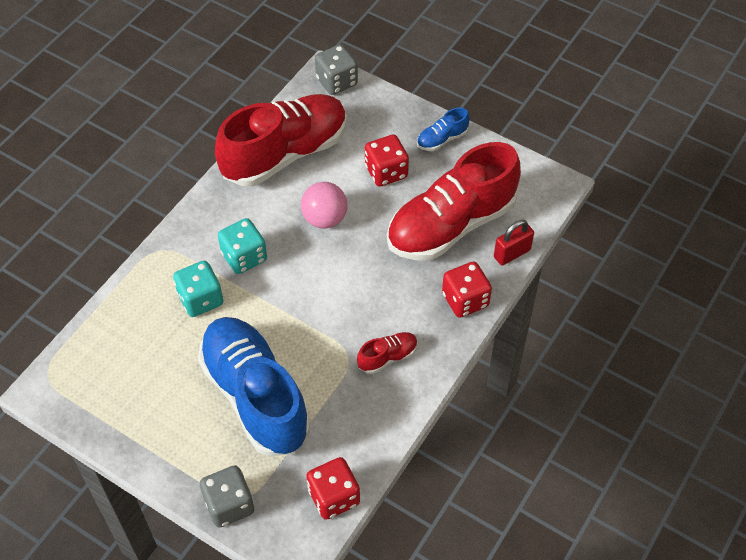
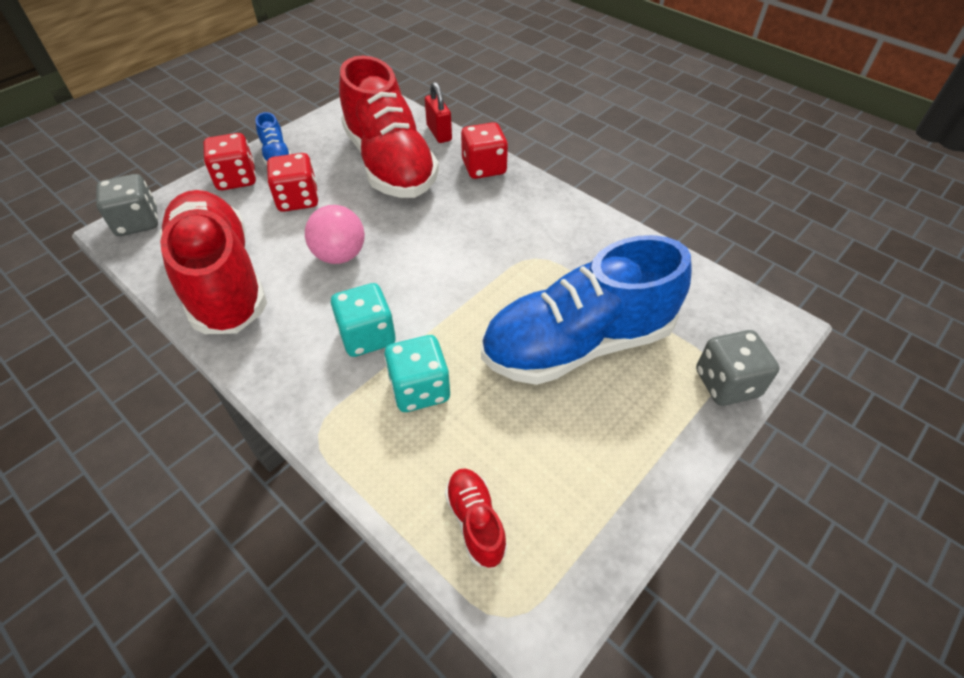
camera: 80 degrees left, 5 degrees down
red dice [306,457,360,520] -> red dice moved to [204,133,256,190]
red shoe [357,332,418,374] -> red shoe moved to [444,468,507,568]

